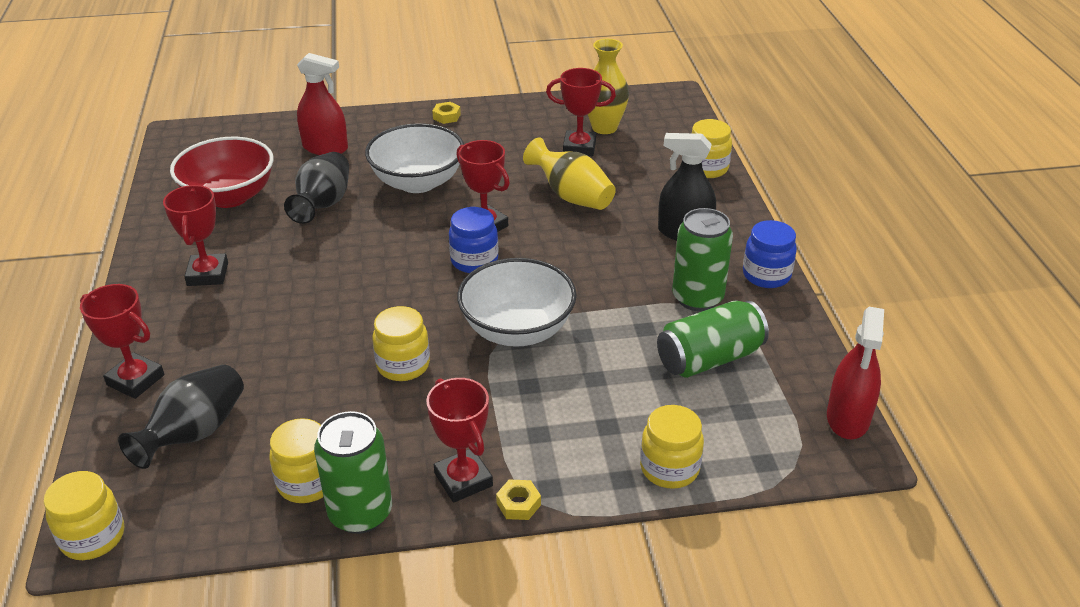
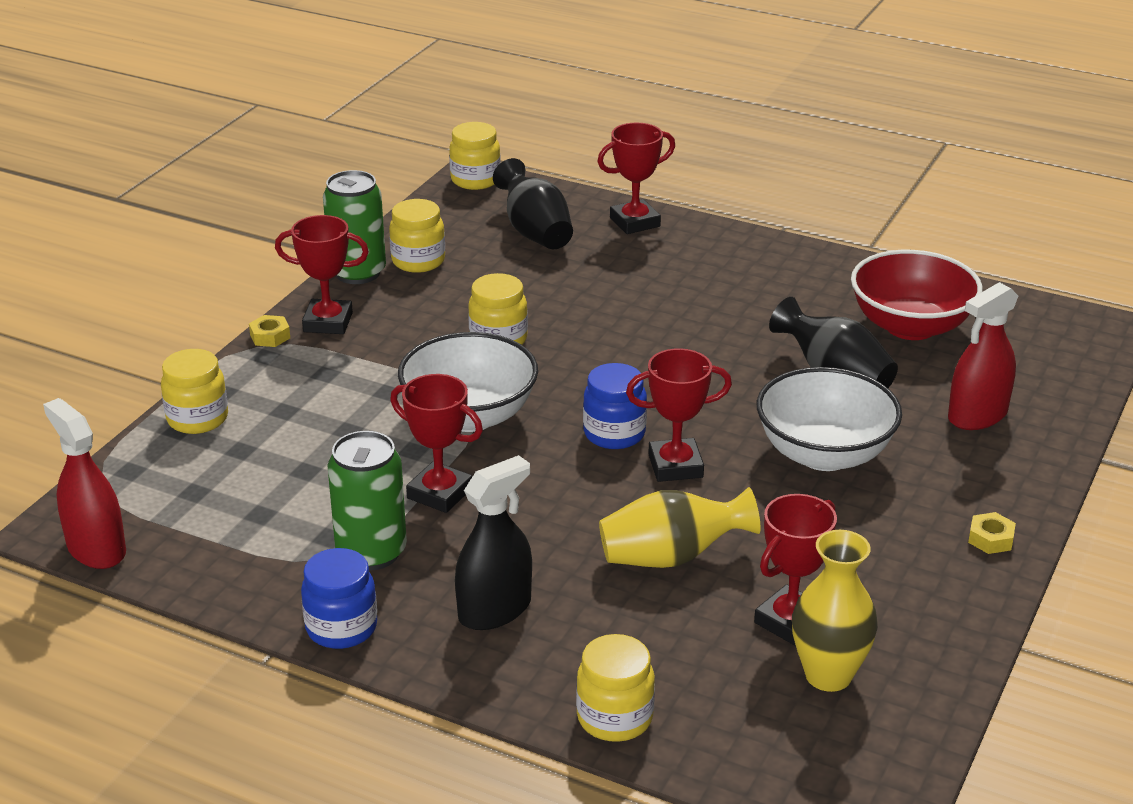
camera: 125 degrees right, 5 degrees down
red trophy [163,185,228,286] -> red trophy moved to [390,374,483,513]
green can [657,300,769,378] -> none

